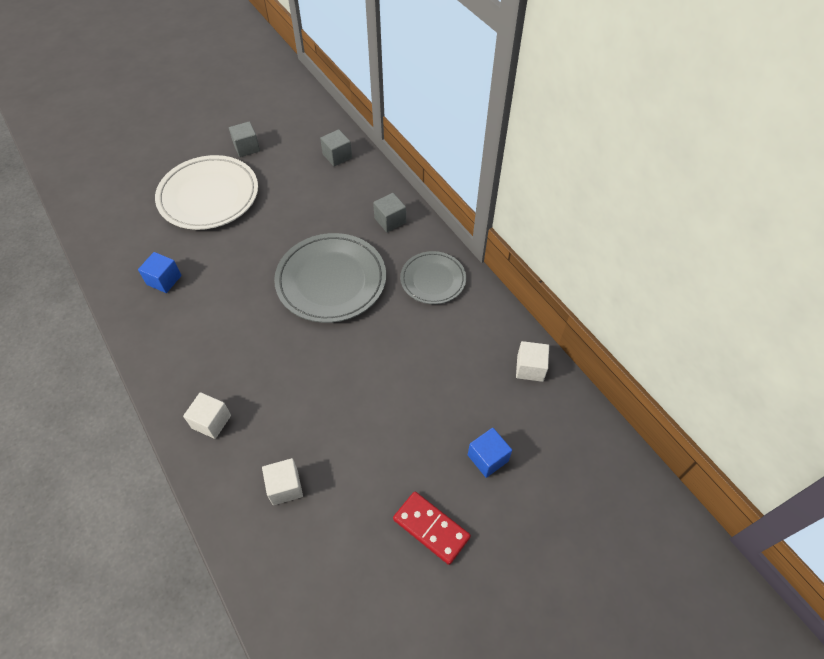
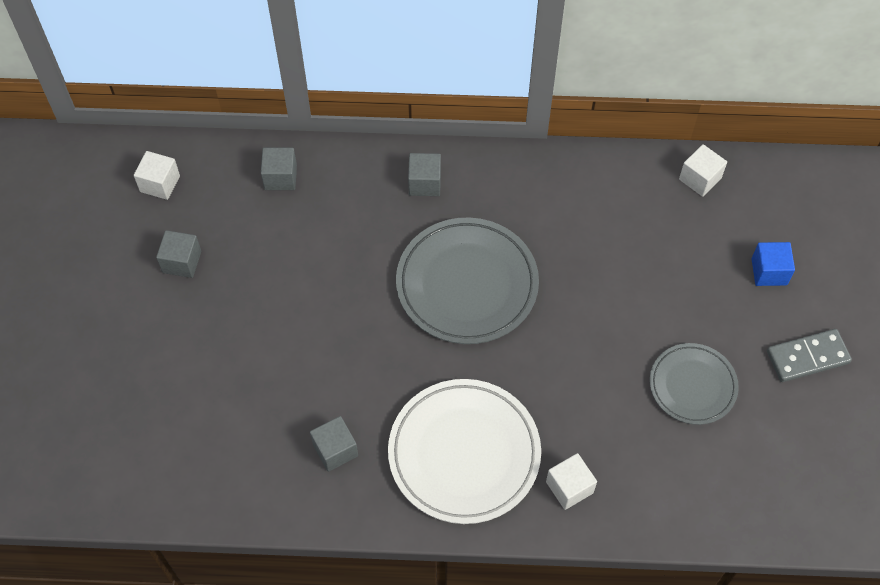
camera: 55 degrees left, 5 degrees up
blue cube [138,252,181,293] -> grey cube [310,416,358,472]
white plate [155,155,258,230] -> white plate moved to [388,379,541,524]
white cube [262,458,303,505] -> white cube moved to [134,151,180,200]
red domino [393,492,471,565] -> grey domino [767,329,852,382]
grey plate [400,251,466,304] -> grey plate moved to [650,343,739,425]

